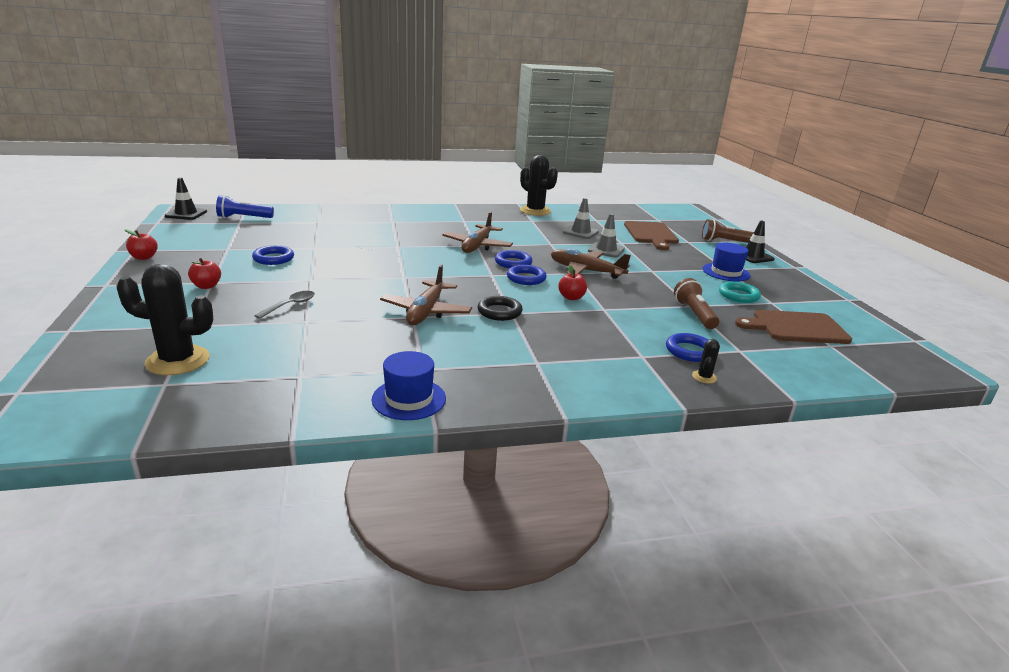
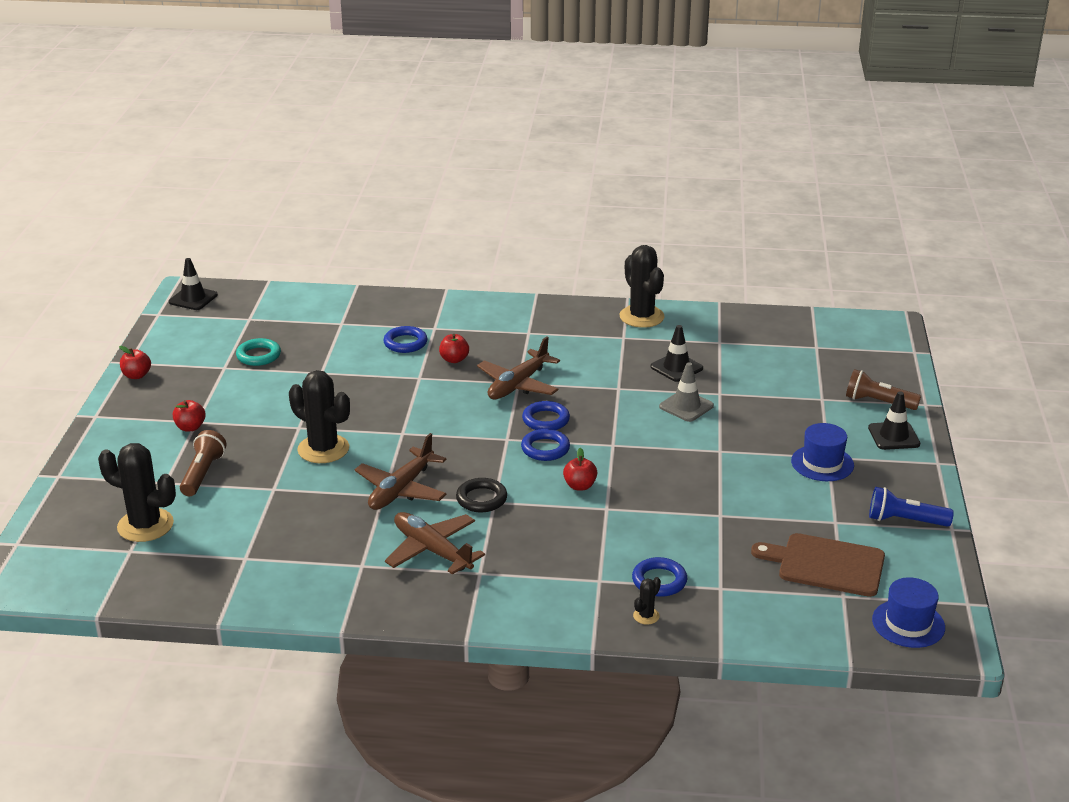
camera: 20 degrees right, 5 degrees up
blue flashlight [216,195,274,218] -> blue flashlight moved to [869,487,954,527]
blue ring [252,245,294,265] -> blue ring moved to [383,326,428,353]
grey spoon [254,291,315,319] -> none
blue hat [372,351,446,420] -> blue hat moved to [872,577,945,648]
brown plane [551,248,631,279] -> brown plane moved to [385,512,485,575]
grey traffic cone [563,198,599,239] -> black traffic cone [650,325,703,382]
brown cutting board [624,221,679,250] -> none
brown flashlight [674,278,719,329] -> brown flashlight moved to [180,430,227,496]
turquoise ring [719,281,761,303] -> turquoise ring moved to [236,338,281,366]
none -> black cactus [289,370,350,463]
none -> red apple [439,334,469,363]

